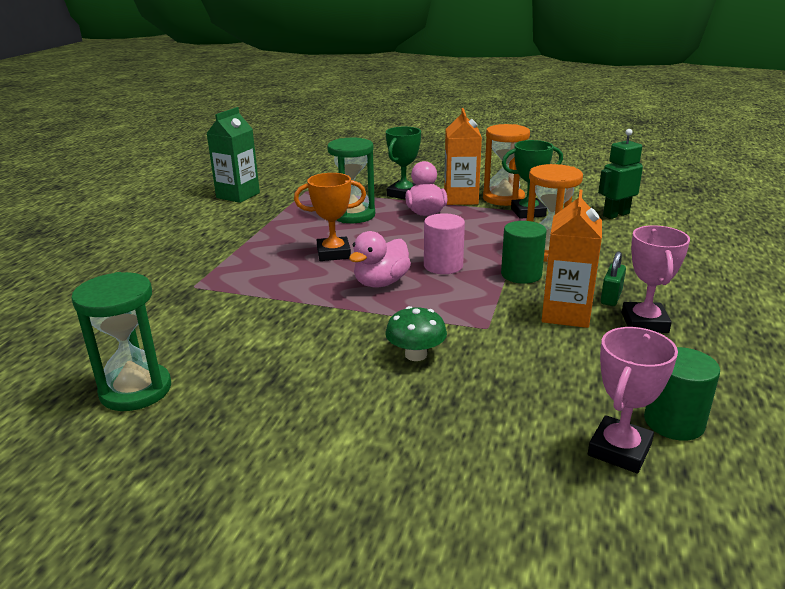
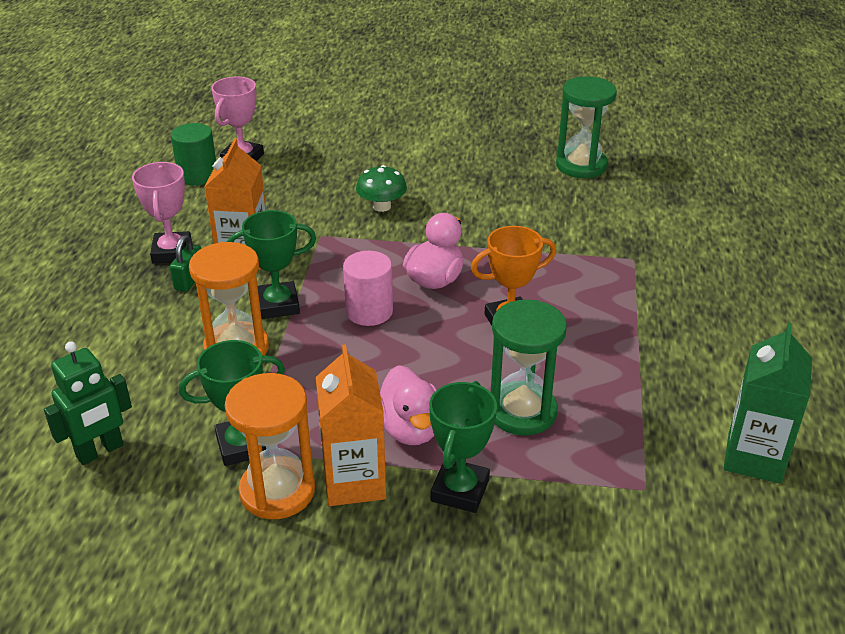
camera: 170 degrees right, 10 degrees up
green cylinder [501,221,547,284] -> green trophy [227,210,316,319]

